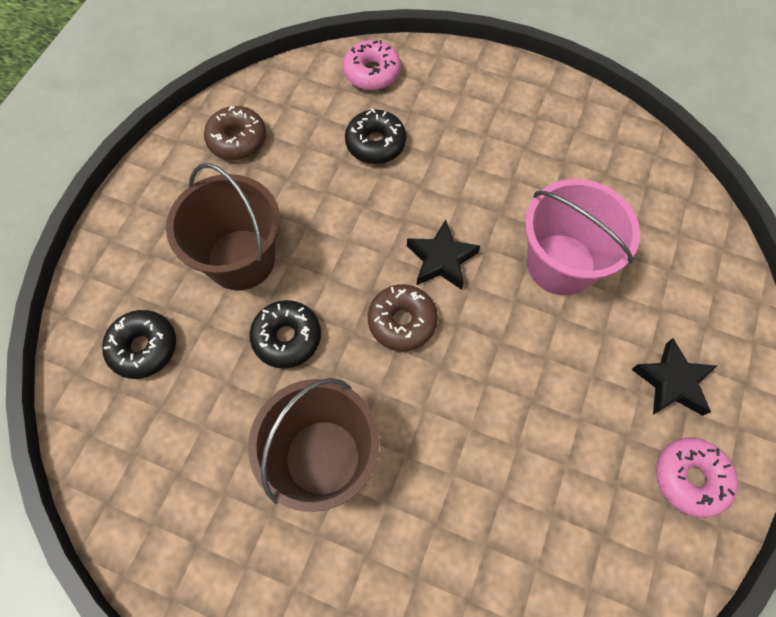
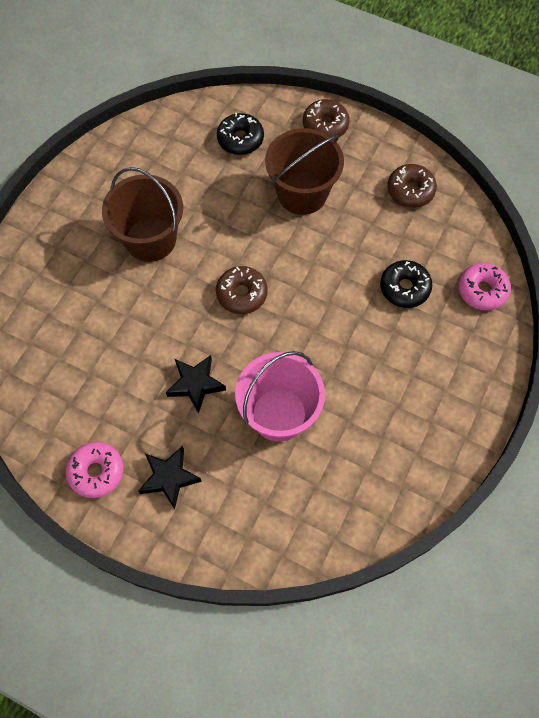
camera: 95 degrees right, 0 degrees up
black donut [250,300,321,369] -> none
black star [407,219,480,290] -> black star moved to [166,355,226,414]
none -> brown donut [303,99,350,137]

